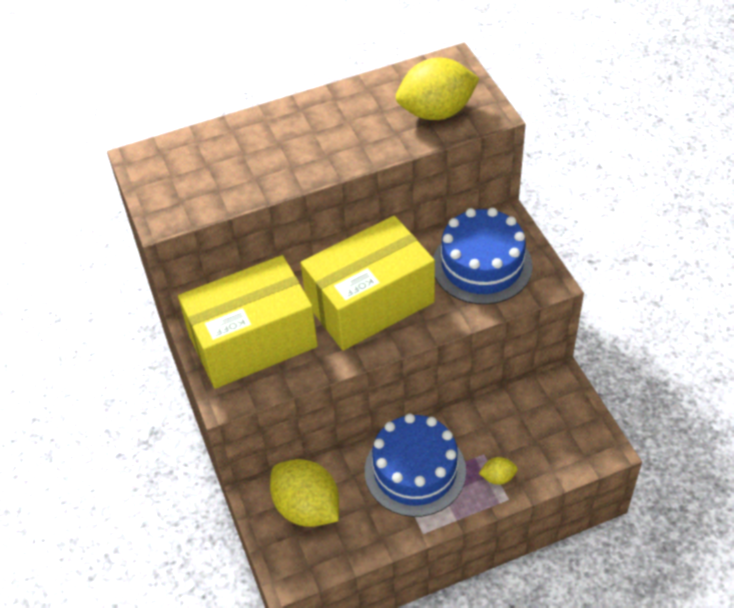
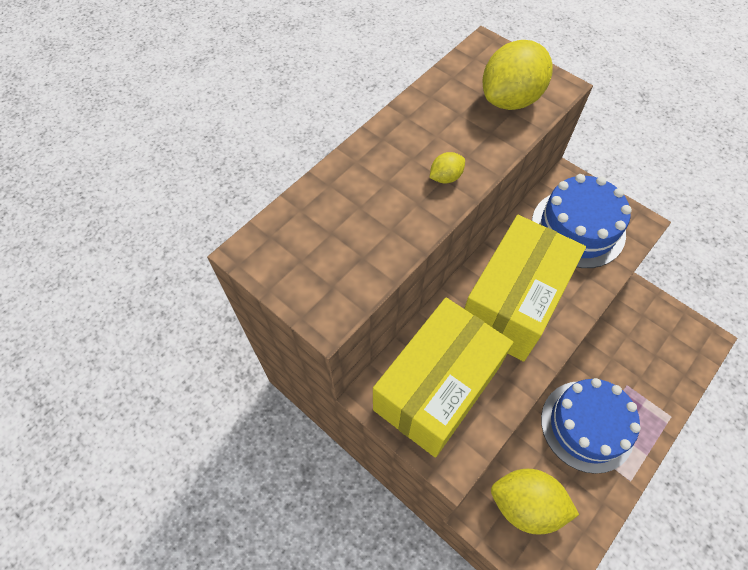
camera: 30 degrees left, 10 degrees up
yellow lemon [479,457,518,485] -> yellow lemon moved to [429,152,465,184]

